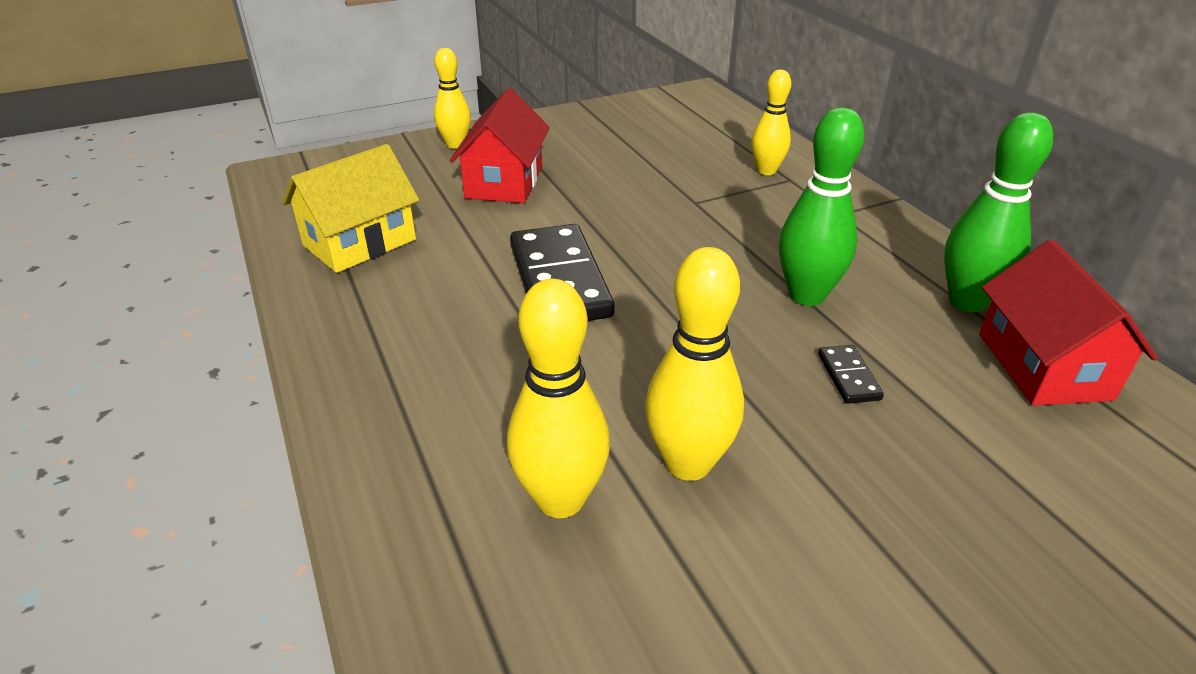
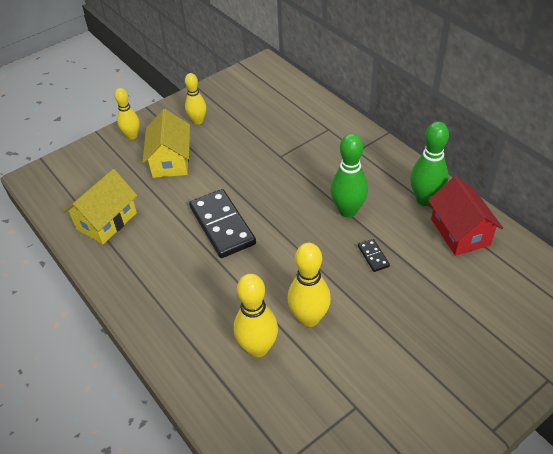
camera: 10 degrees left, 10 degrees up
red house [450,88,550,203] -> yellow house [143,109,190,178]
yellow bowling pin [751,70,791,175] -> yellow bowling pin moved to [185,73,206,125]

